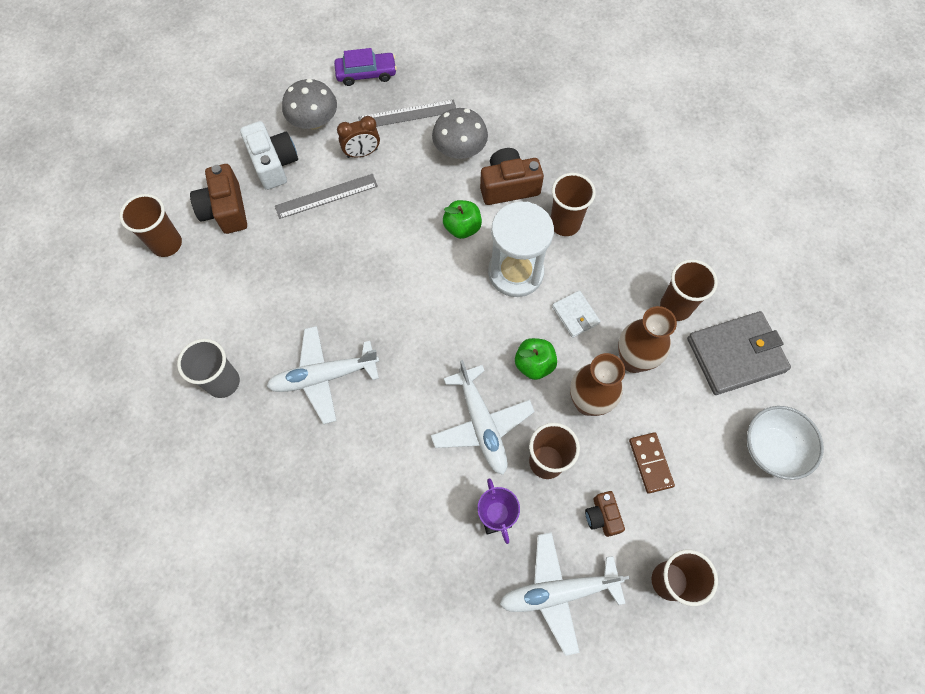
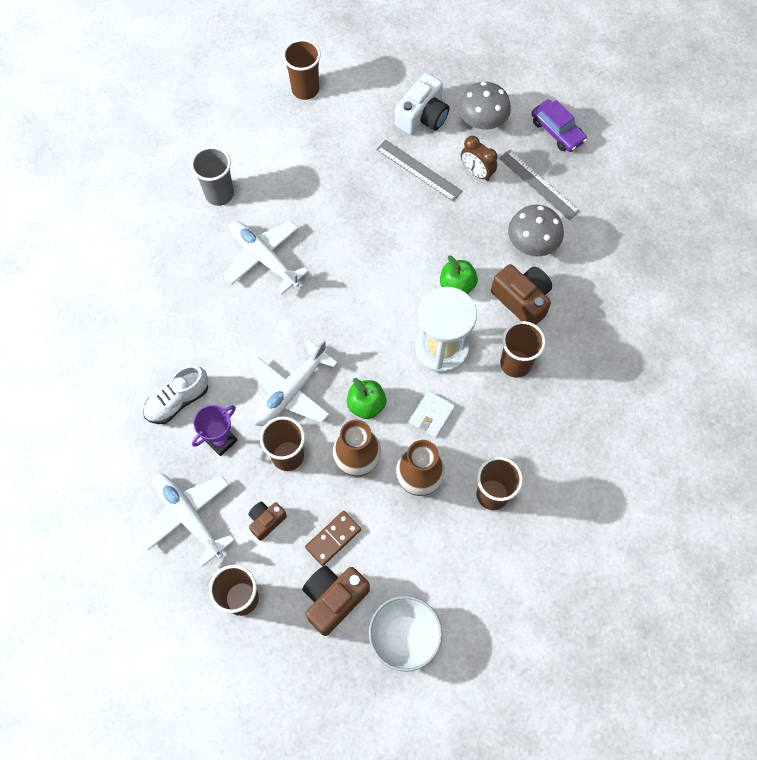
camera: 60 degrees right, 0 degrees up
brown camera [190,164,247,234] -> brown camera moved to [302,566,370,636]
grey wallet [687,311,791,395] -> none
none -> white shoe [143,365,208,424]

